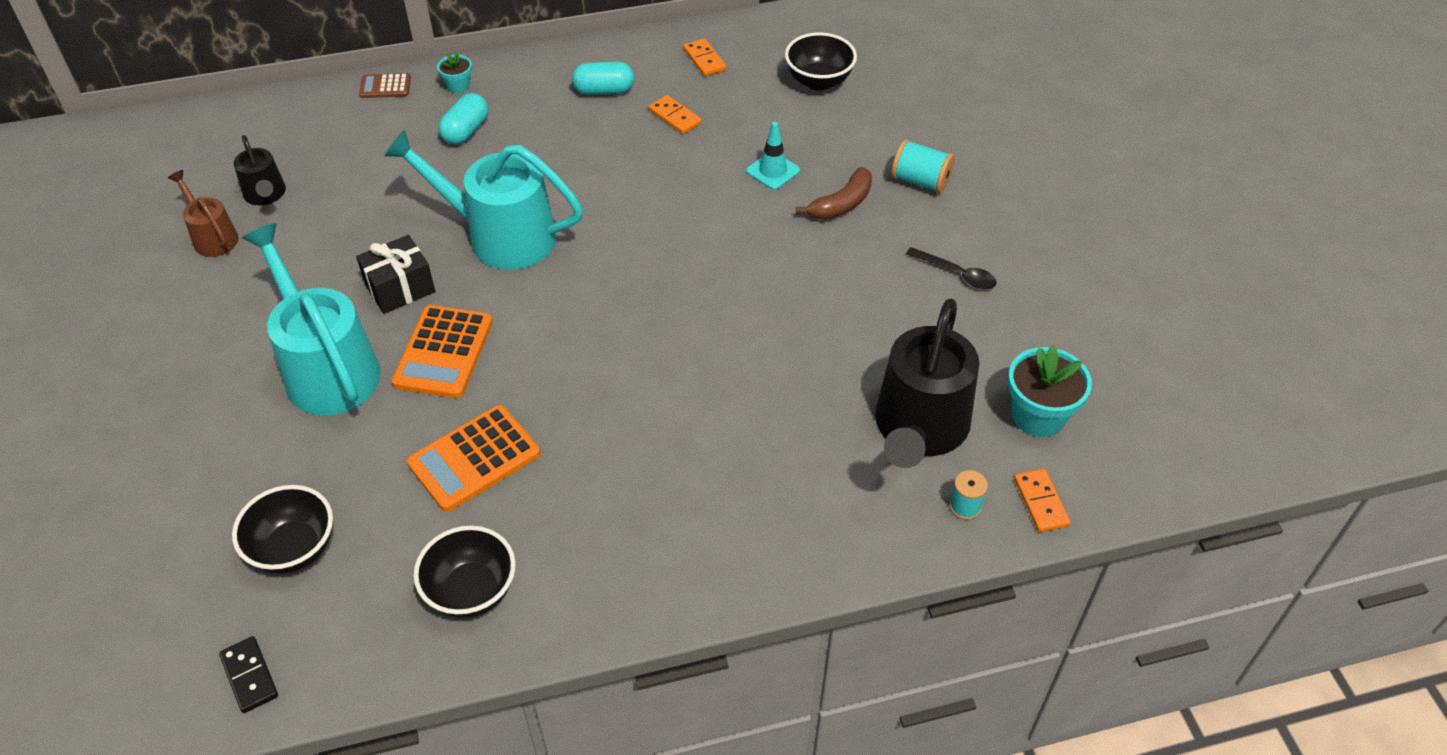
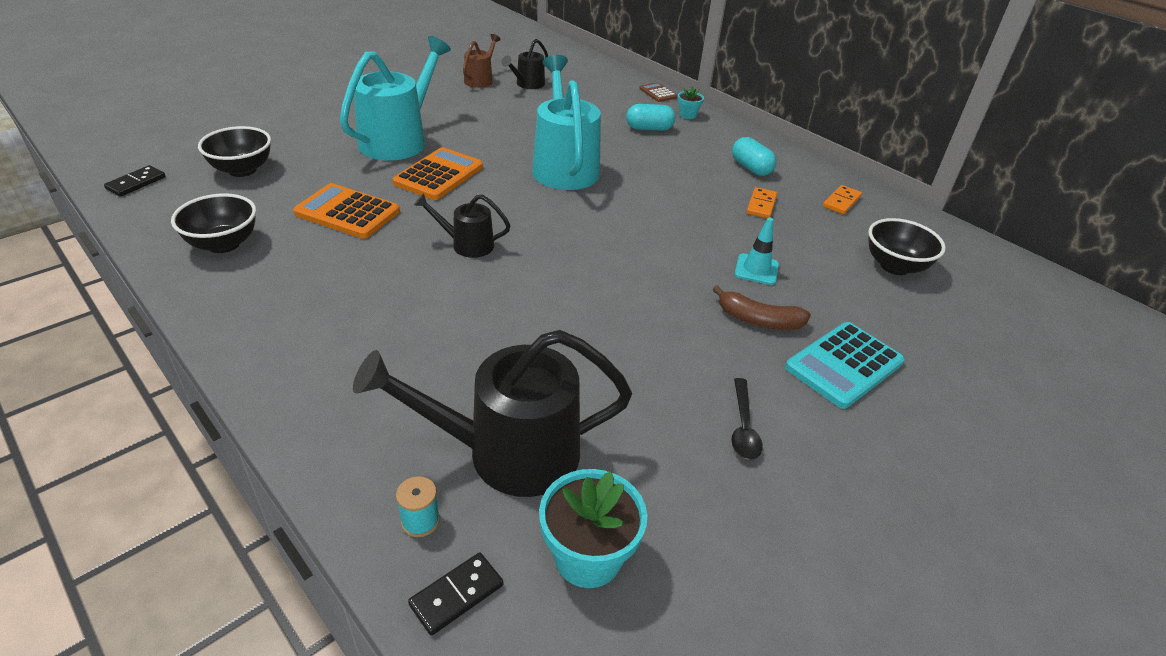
camera: 60 degrees right, 10 degrees down
black gift [356,235,435,314] -> none
orange calculator [392,305,493,398] -> orange calculator turned 135 degrees clockwise [392,147,483,200]
turquoise spool [891,139,955,193] -> turquoise calculator [785,322,905,409]
orange domino [1014,469,1070,532] -> black domino [408,553,503,636]
none -> black watering can [414,193,511,258]

